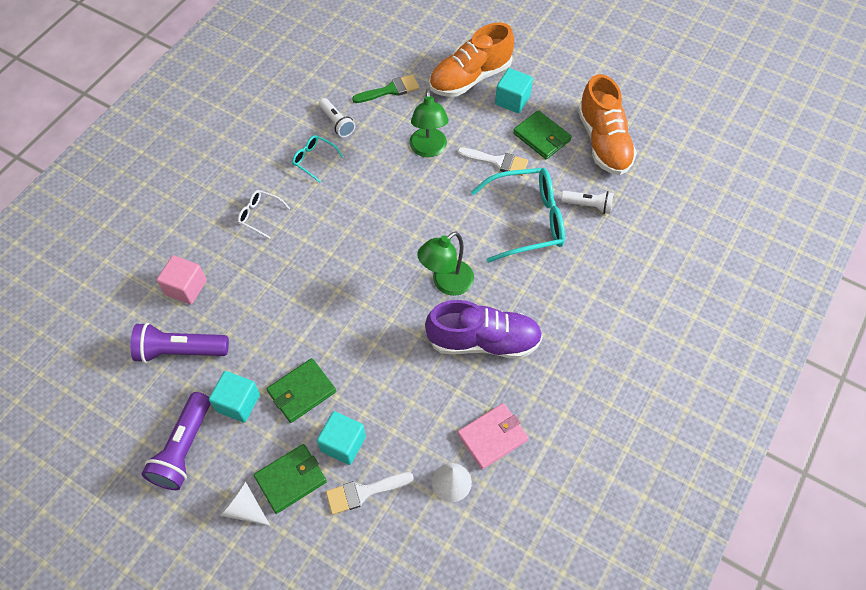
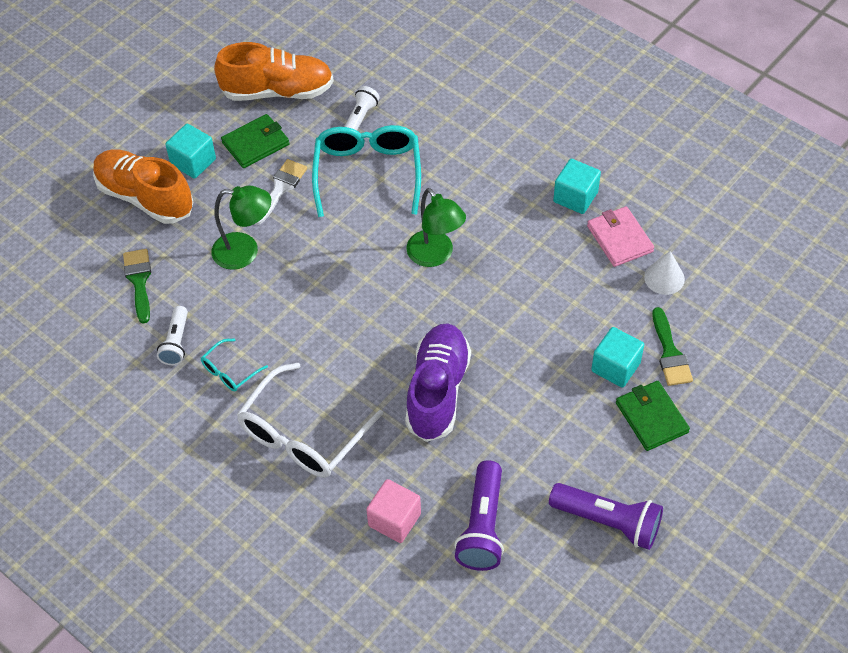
camera: 80 degrees left, 5 degrees down
turquoise cube [209,371,260,423] -> turquoise cube moved to [553,159,601,214]
white cone [220,481,270,525] -> none
white glasses [238,190,290,239] -> white glasses [237,363,383,478], size x2.11
green wallet [267,358,336,423] -> none
white flashlight [319,98,355,137] -> white flashlight turned 120 degrees clockwise [157,306,188,365]
white brush [326,472,414,515] -> green brush [652,307,693,386]
purple shoe [425,300,543,359] -> purple shoe moved to [405,324,471,442]
orange shoe [429,23,514,97] -> orange shoe turned 150 degrees clockwise [93,149,193,224]

